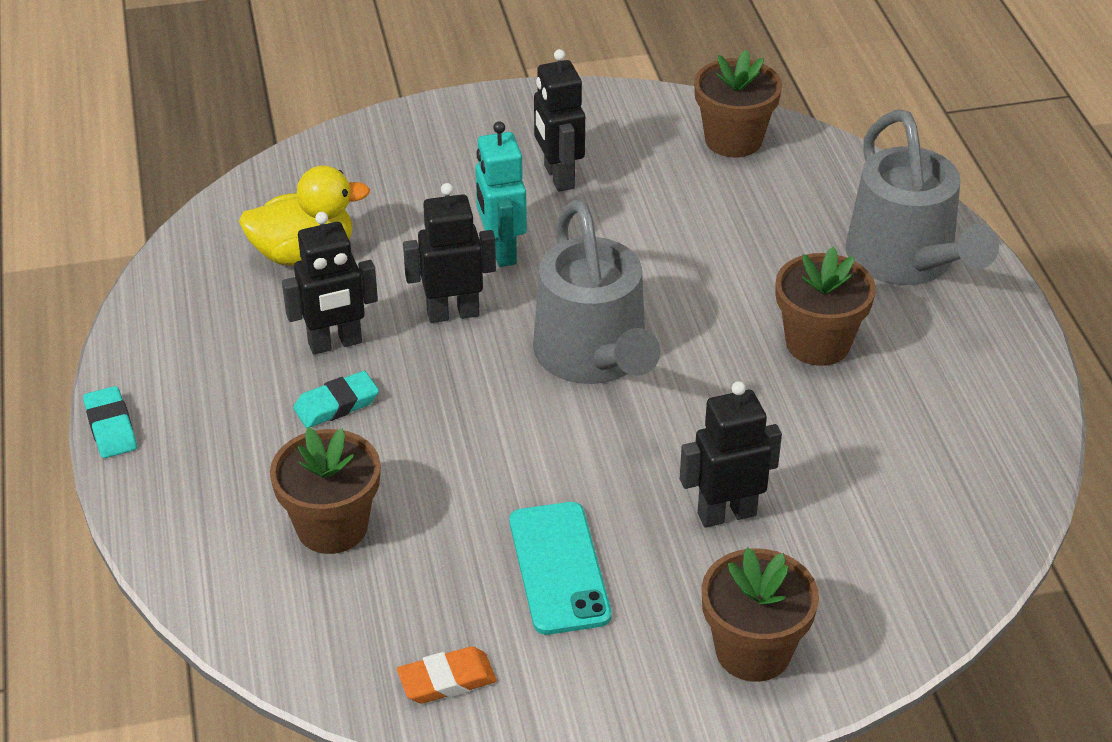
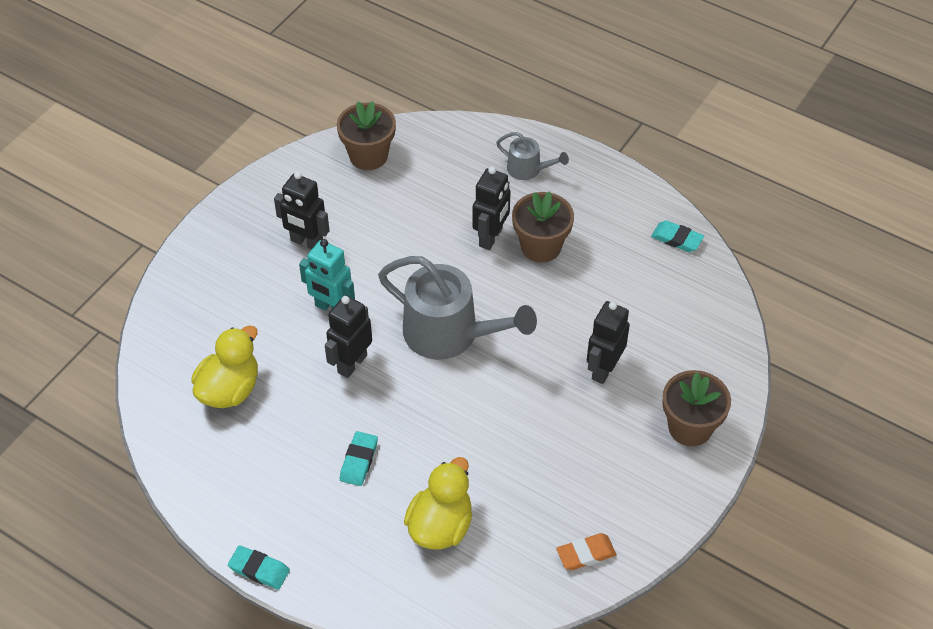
camera: 45 degrees left, 10 degrees up
brown flower pot [270,427,380,554] -> yellow duck [404,457,472,550]
black robot [282,212,378,354] -> black robot moved to [472,166,511,250]
orange eraser [397,646,497,704] -> orange eraser turned 45 degrees clockwise [556,533,616,570]
turquoise phone [510,502,611,635] -> none
grey watering can [846,110,999,285] -> grey watering can [496,132,569,180], size x0.49
none -> turquoise eraser [651,220,704,252]

